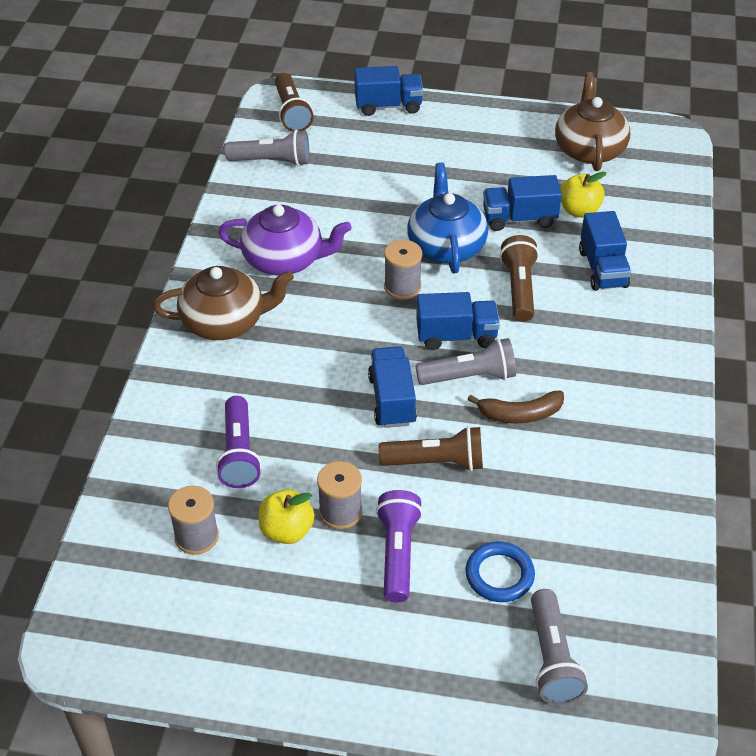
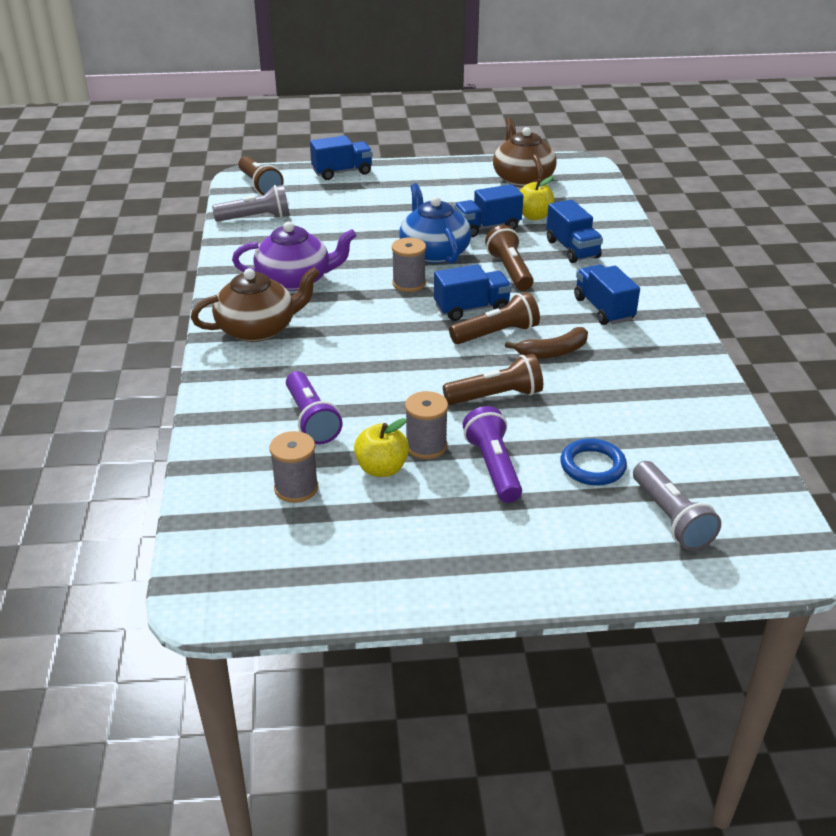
camera: 15 degrees left, 10 degrees down
blue truck [368,346,417,428] -> blue truck moved to [574,264,640,325]
grey flashlight [416,338,516,385] -> brown flashlight [449,292,540,344]

